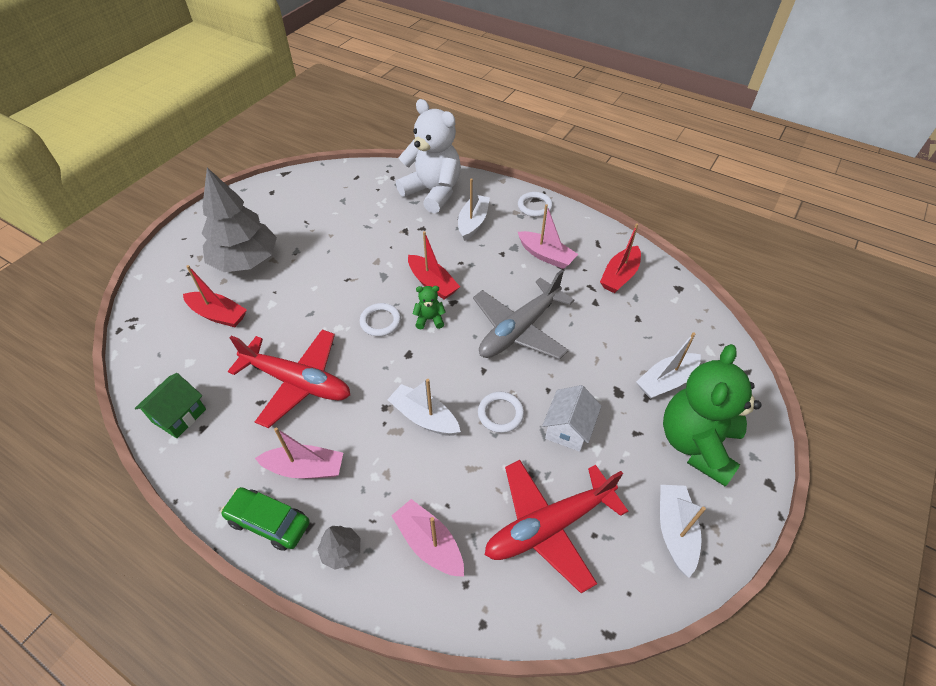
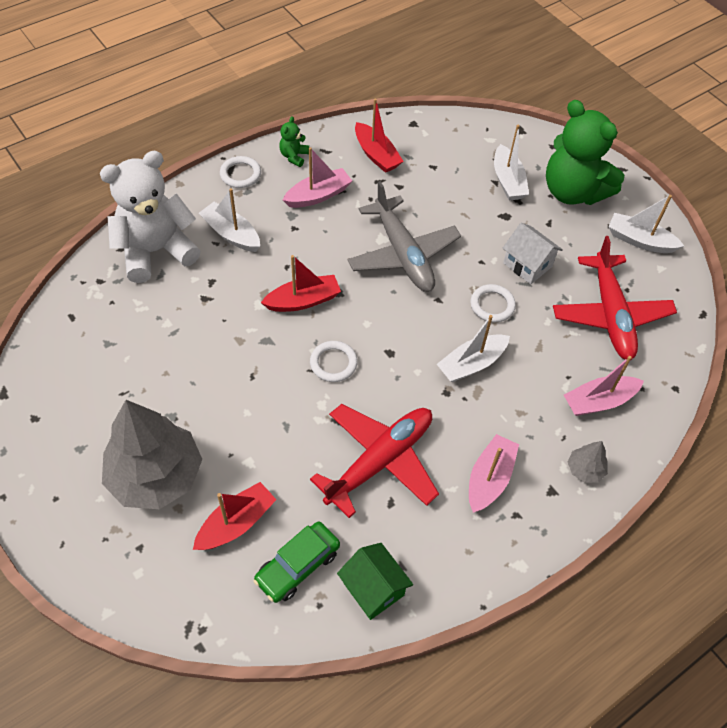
camera: 70 degrees left, 5 degrees up
green car [221,487,310,551] -> green car moved to [253,521,340,603]
green teddy bear [413,286,446,329] -> green teddy bear moved to [279,116,309,167]

